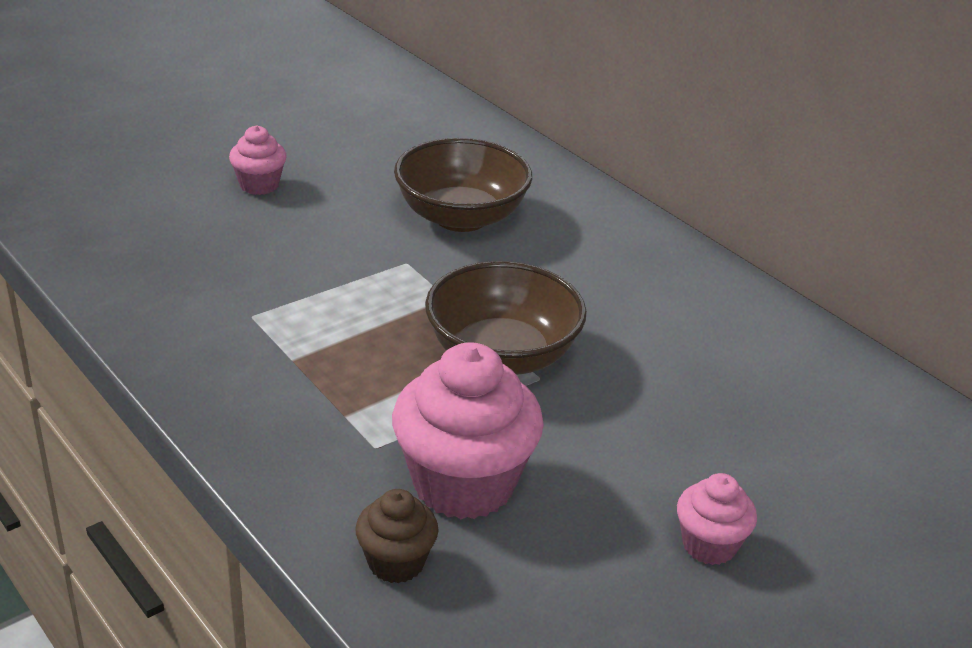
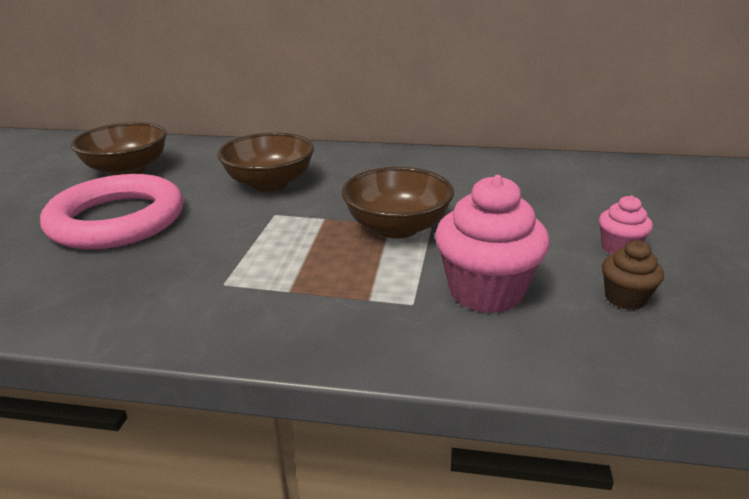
camera: 40 degrees left, 5 degrees down
pink cupcake [229,125,287,195] -> pink ring [40,174,183,250]
brown cupcake [355,489,439,583] -> brown cupcake moved to [602,240,664,310]
none -> brown bowl [70,122,167,176]

